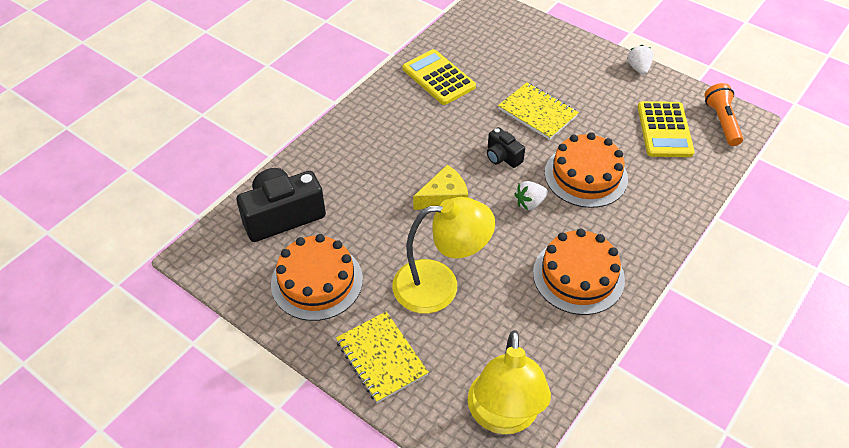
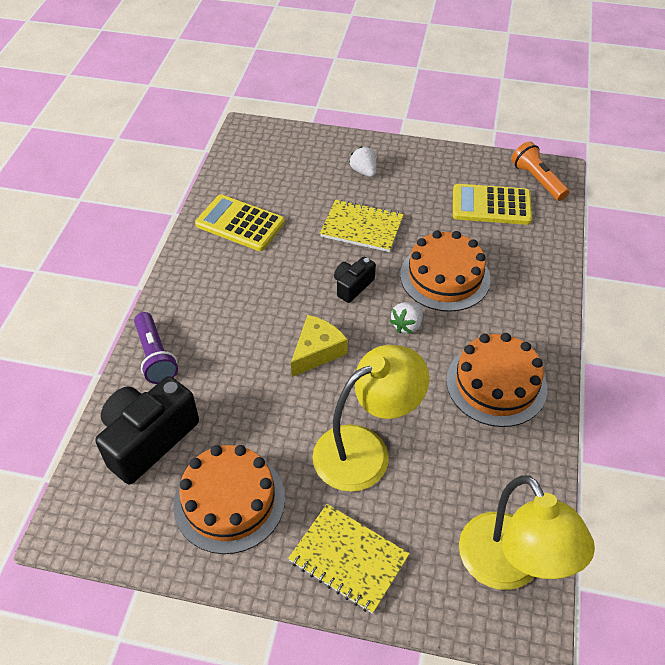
camera: 25 degrees left, 0 degrees up
black camera [487,127,525,168] -> black camera turned 105 degrees clockwise [334,257,376,303]
white strawberry [627,45,654,75] -> white strawberry moved to [349,146,377,177]
yellow calculator [638,101,695,157] -> yellow calculator turned 120 degrees clockwise [453,184,532,225]
none -> purple flashlight [134,312,178,384]

